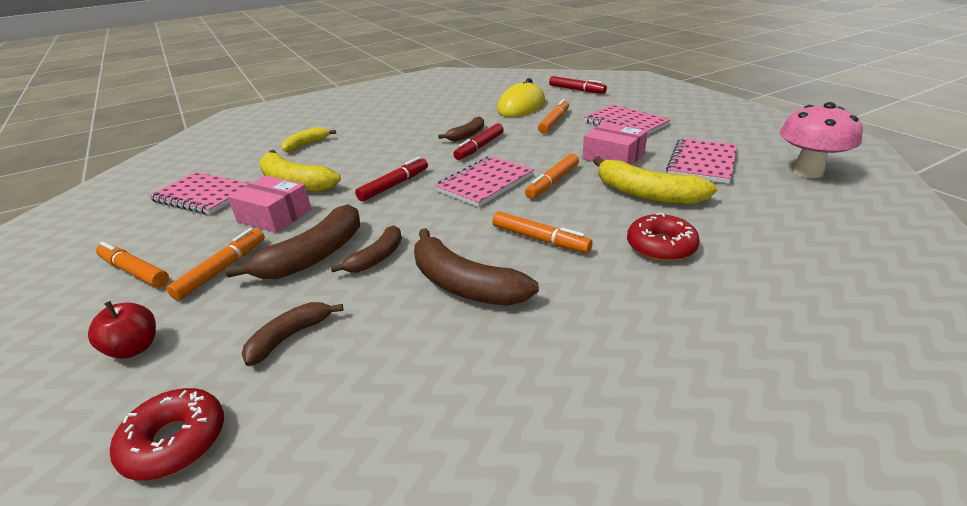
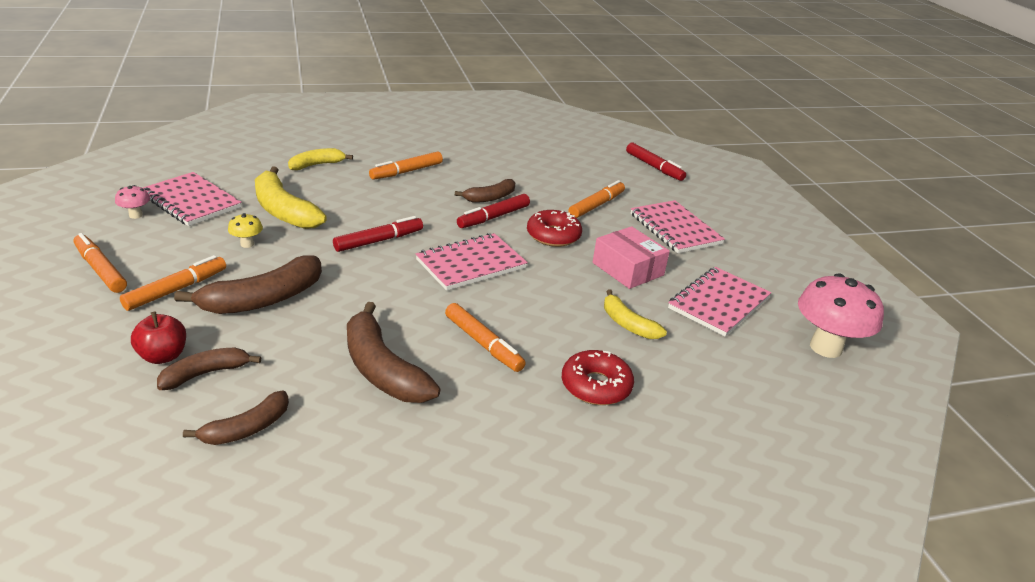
camera: 10 degrees right, 0 degrees up
red apple [88,301,156,359] -> red apple moved to [131,312,186,364]
red donut [110,388,224,481] -> red donut moved to [527,210,582,247]
pink box [228,175,311,233] -> yellow mushroom [228,213,263,248]
brown banana [331,226,402,273] -> brown banana moved to [183,391,289,445]
yellow mouse [497,78,545,117] -> none
orange marker [525,154,579,199] -> orange marker moved to [369,151,443,180]
yellow banana [593,156,717,205] -> yellow banana [604,289,667,339], size x0.60
none -> pink mushroom [115,185,150,219]

